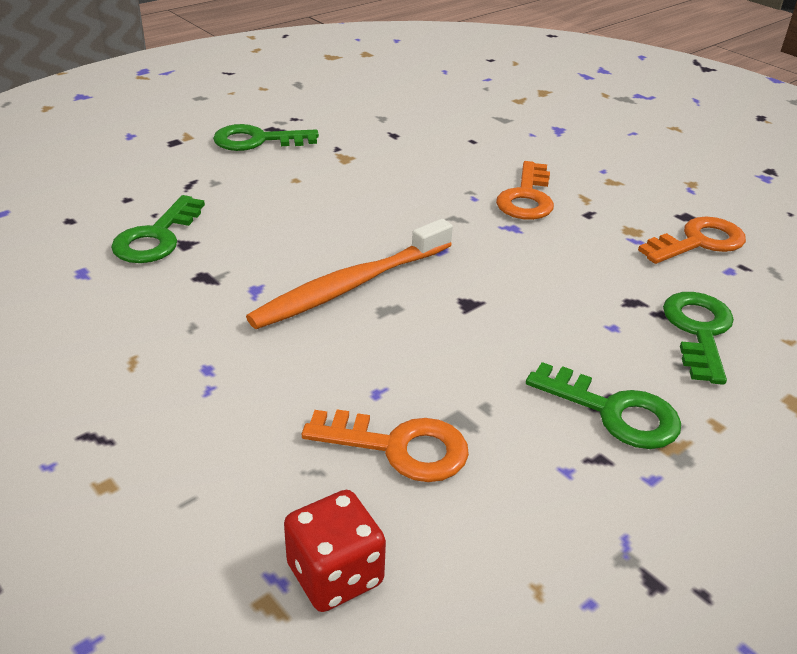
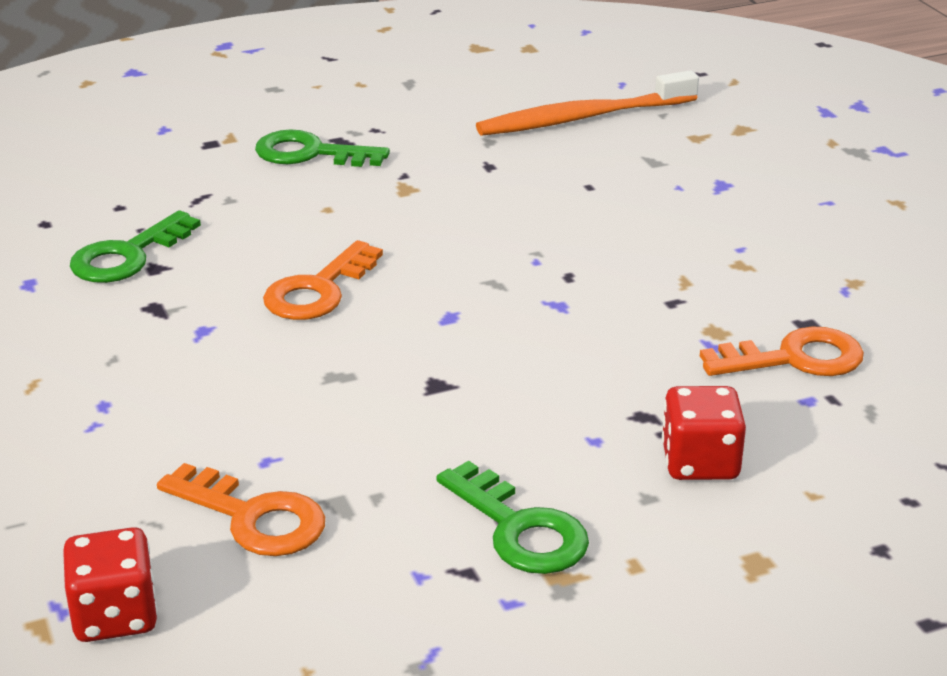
camera: 20 degrees right, 5 degrees down
orange toothbrush [246,219,453,329] -> orange toothbrush moved to [476,70,699,136]
orange key [496,161,554,220] -> orange key moved to [263,240,383,320]
green key [663,292,734,385] -> red dice [662,386,746,480]

